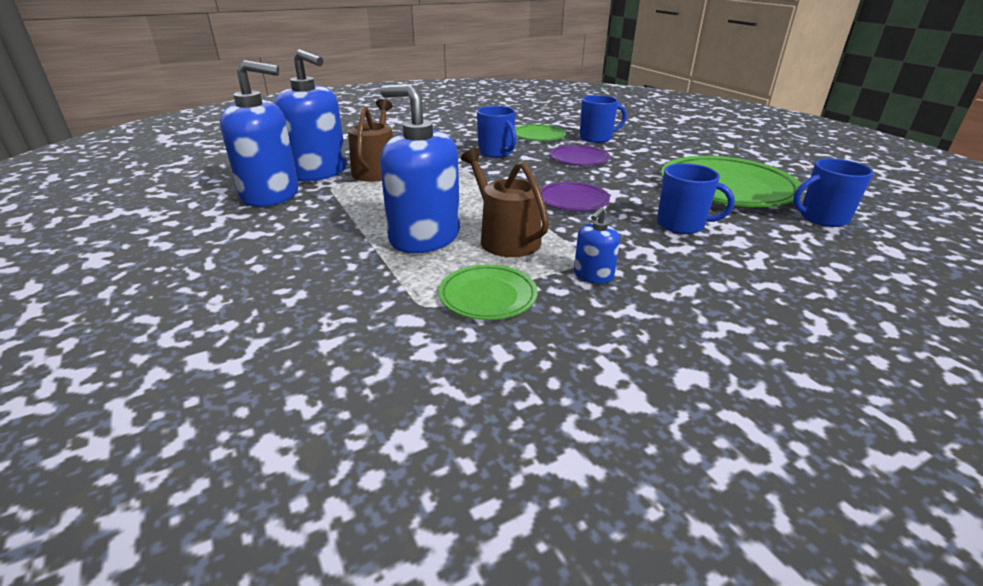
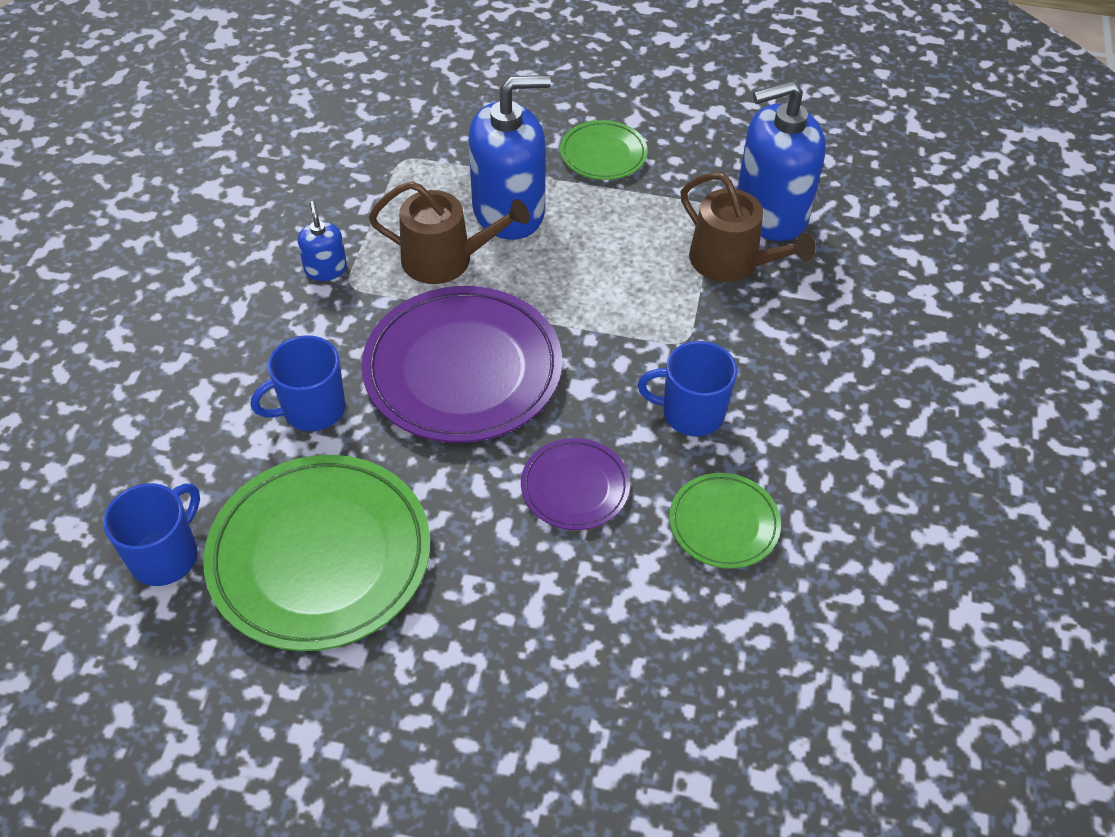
camera: 130 degrees right, 20 degrees up
blue soap dispenser [220,60,299,207] -> none
green plate [439,265,538,320] -> green plate moved to [560,120,648,180]
purple plate [541,182,610,211] -> purple plate [362,286,562,443], size x1.95
blue mug [580,95,627,143] -> none

